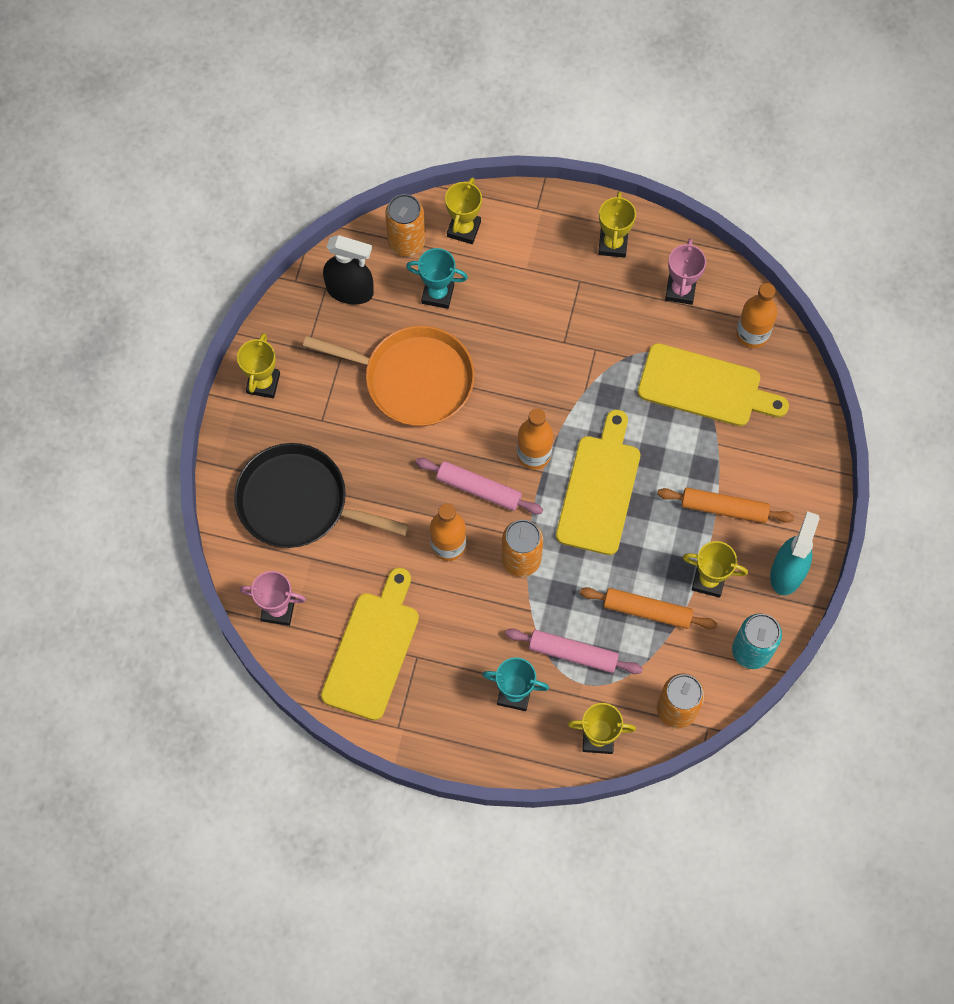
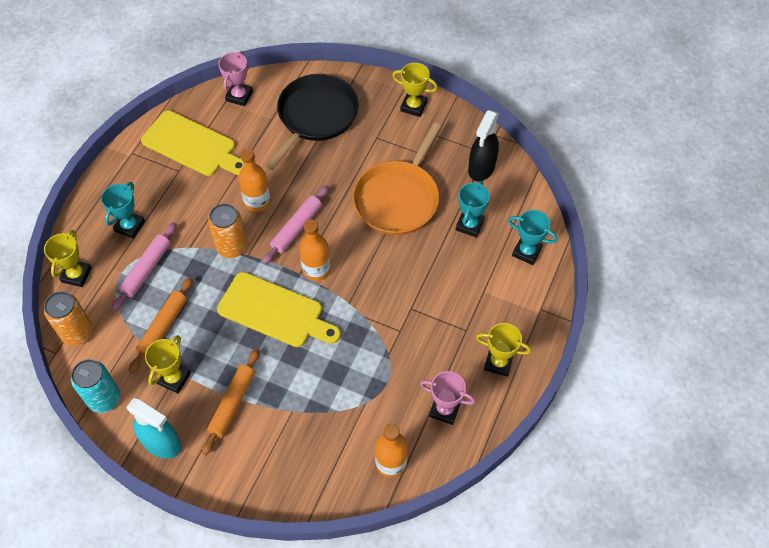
camera: 100 degrees right, 10 degrees down
orange can [385,194,425,256] -> none
yellow trophy [445,177,482,244] -> turquoise trophy [508,210,557,265]
yellow cutting board [638,343,789,426] -> none

